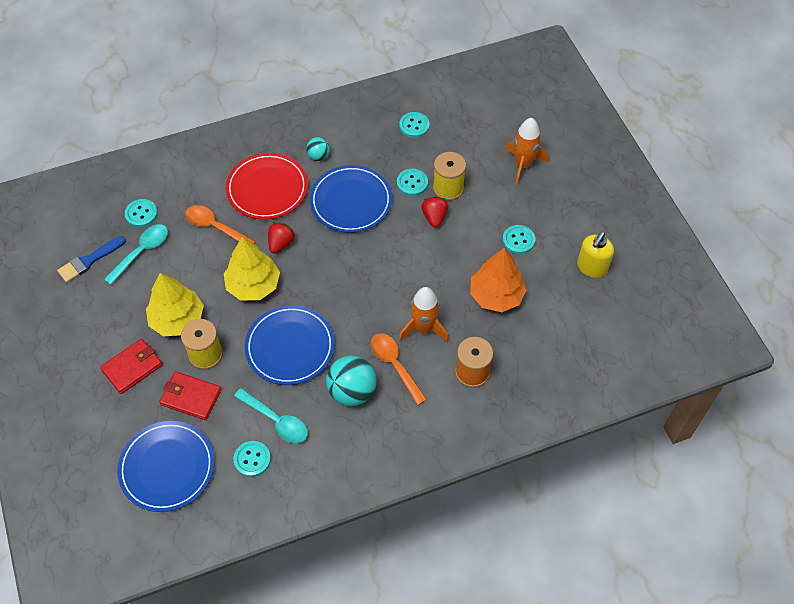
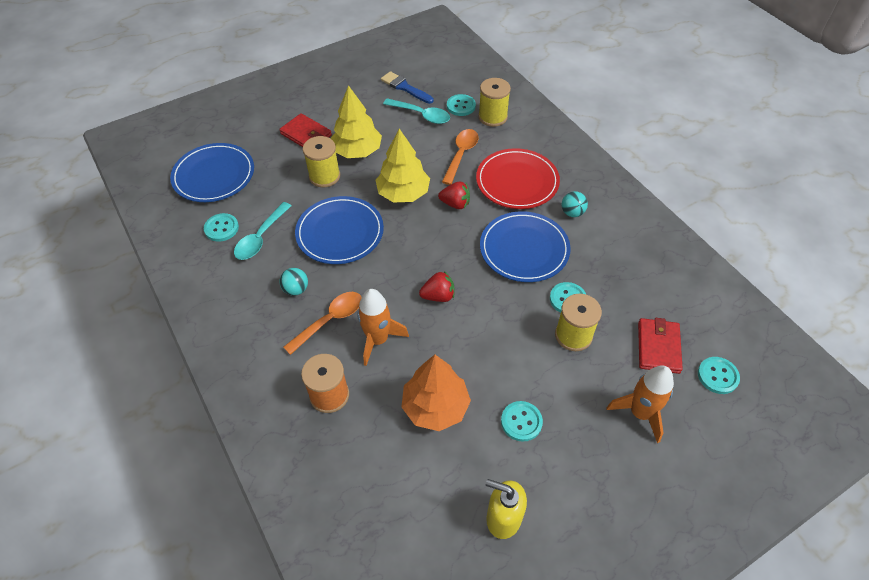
camera: 80 degrees right, 5 degrees down
red wallet [159,371,221,420] -> red wallet moved to [638,318,683,374]
turquoise ball [326,355,377,406] -> turquoise ball [280,268,308,296], size x0.55
turquoise button [399,112,430,138] -> turquoise button moved to [698,357,740,394]
red strawberry [421,196,448,228] -> red strawberry moved to [419,271,455,302]
none -> yellow spool [478,78,511,127]

